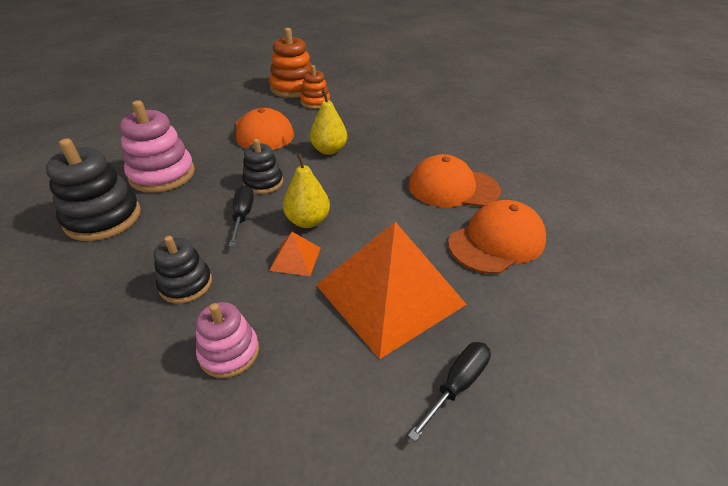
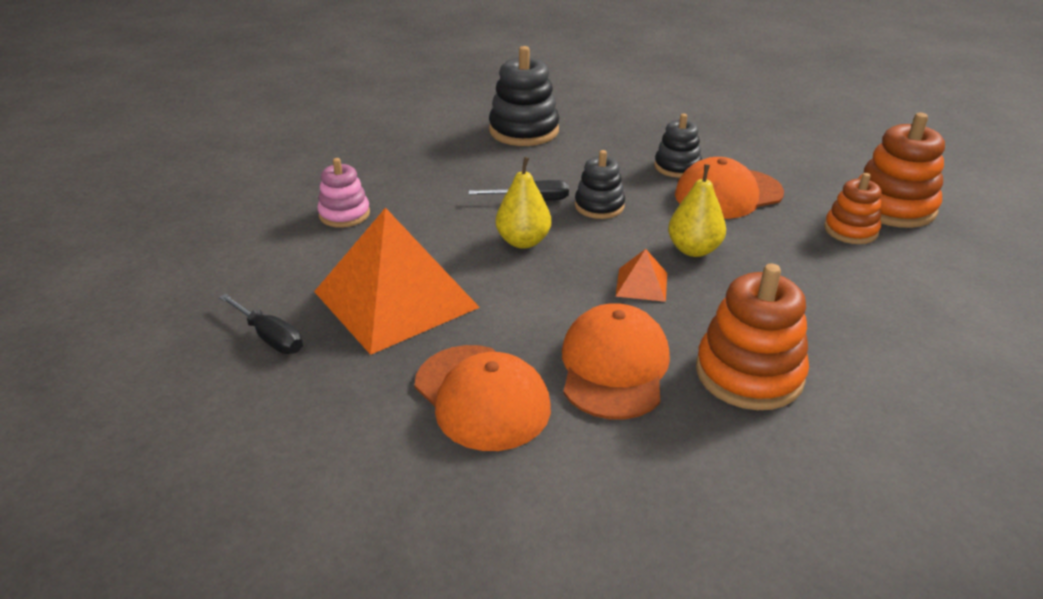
camera: 90 degrees right, 5 degrees down
pink stacking toy [119,100,195,193] -> none
black stacking toy [154,236,212,303] -> black stacking toy moved to [654,113,702,178]
orange pyramid [269,232,321,276] -> orange pyramid moved to [615,249,667,302]
none -> orange stacking toy [696,264,809,410]

